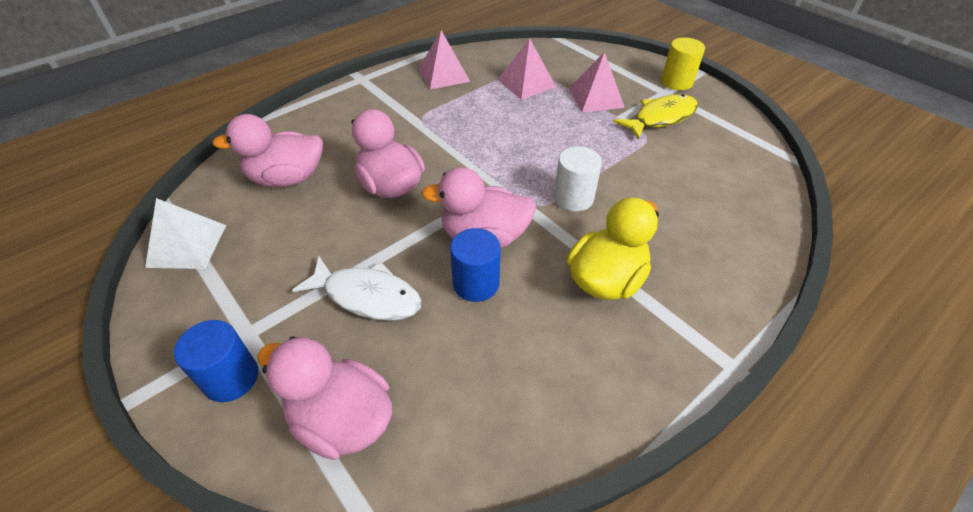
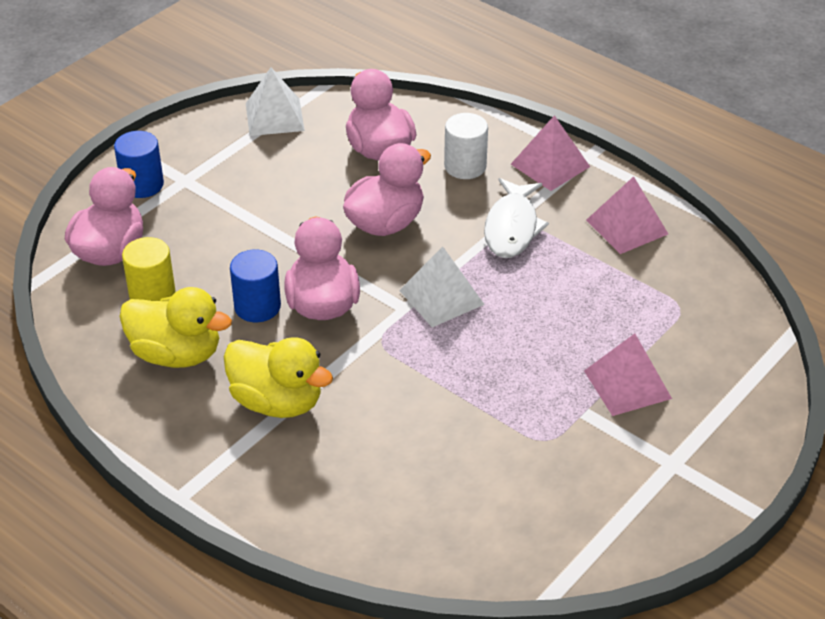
camera: 80 degrees right, 5 degrees down
white fish [292,256,422,321] -> white fish moved to [484,178,549,258]
pink pyramid [498,38,556,100] -> pink pyramid moved to [511,115,590,191]
white cylinder [554,146,602,212] -> white cylinder moved to [444,113,488,179]
yellow fish [613,94,698,140] -> none
yellow cylinder [661,37,705,90] -> yellow cylinder moved to [122,237,176,301]
none -> yellow duck [119,287,232,368]
none -> white pyramid [399,246,485,327]

